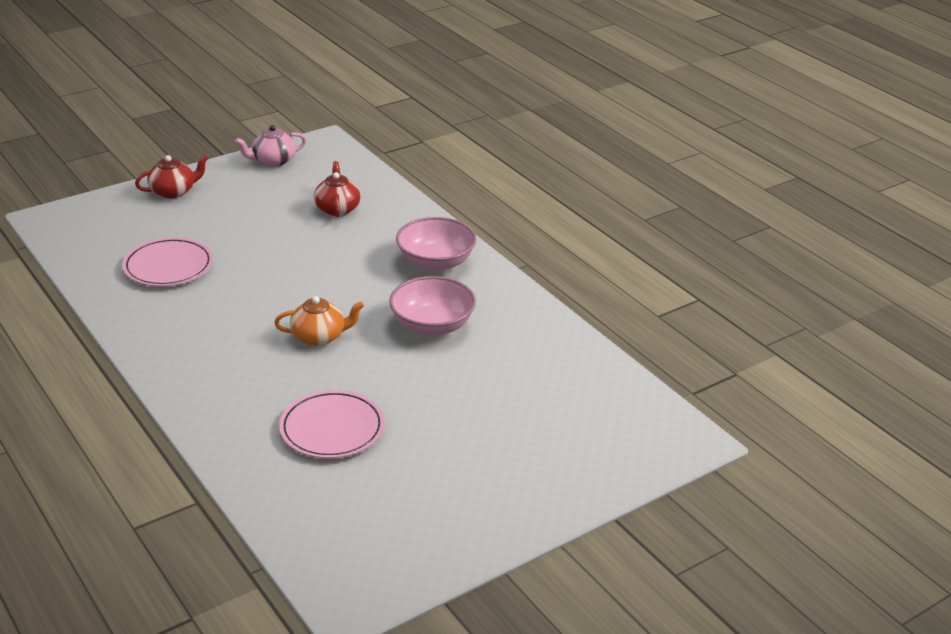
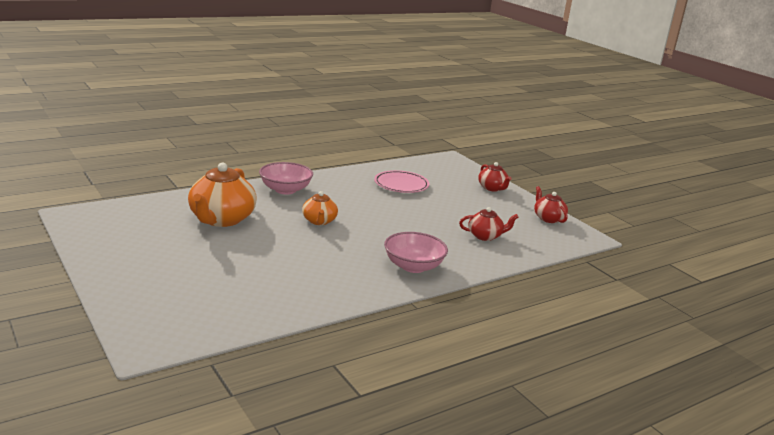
camera: 90 degrees right, 10 degrees down
pink teapot [235,125,306,167] -> red teapot [534,186,568,223]
pink plate [279,390,385,459] -> orange teapot [188,163,257,227]
pink bowl [389,276,476,336] -> pink bowl moved to [259,162,313,195]

